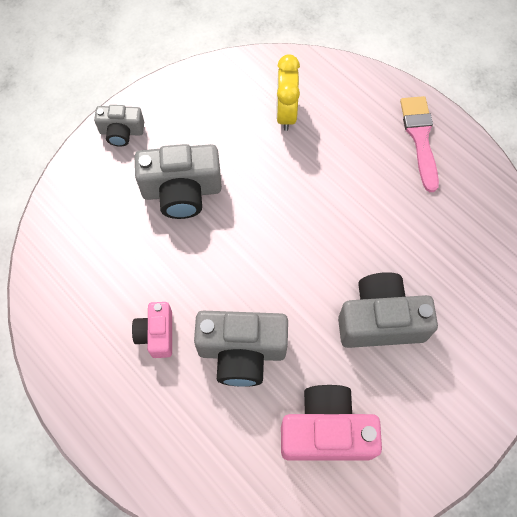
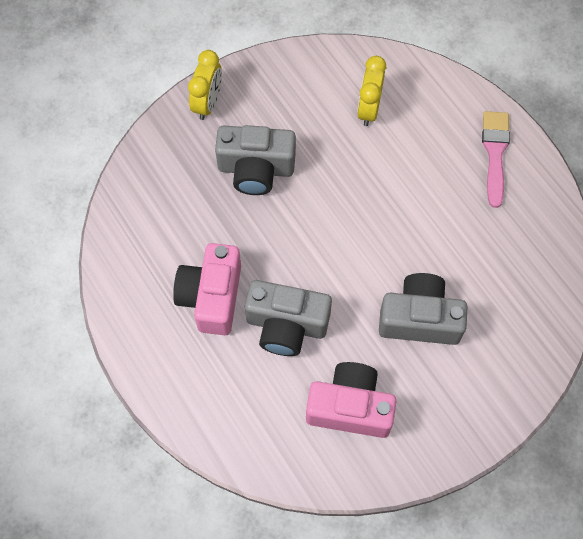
camera: 10 degrees right, 0 degrees up
grey camera [94,105,144,147] -> yellow clock [188,50,222,120]
pink camera [132,302,172,358] -> pink camera [173,243,241,335], size x1.73

